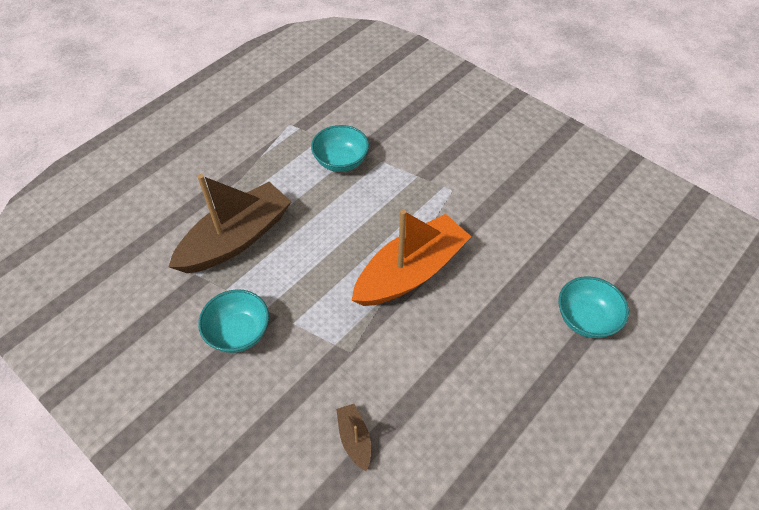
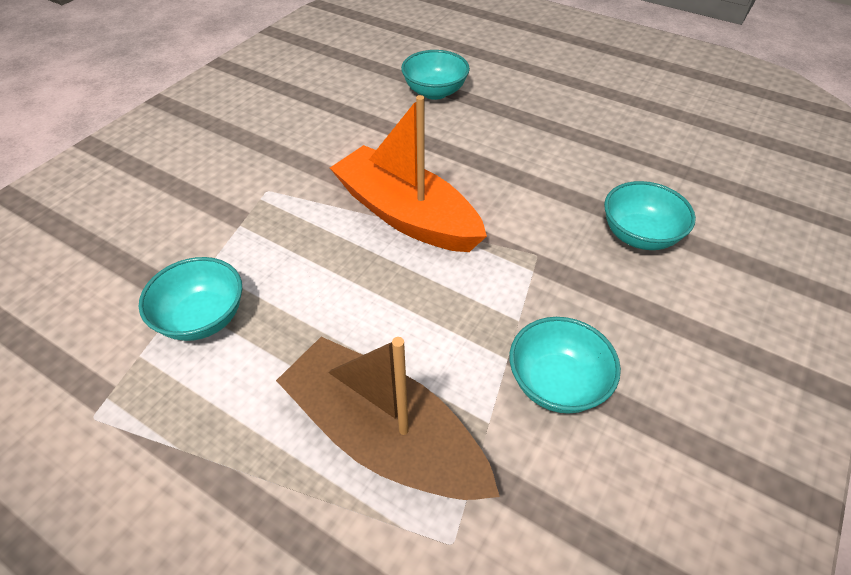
camera: 100 degrees left, 5 degrees down
brown boat [336,404,371,471] -> turquoise bowl [604,181,696,250]

